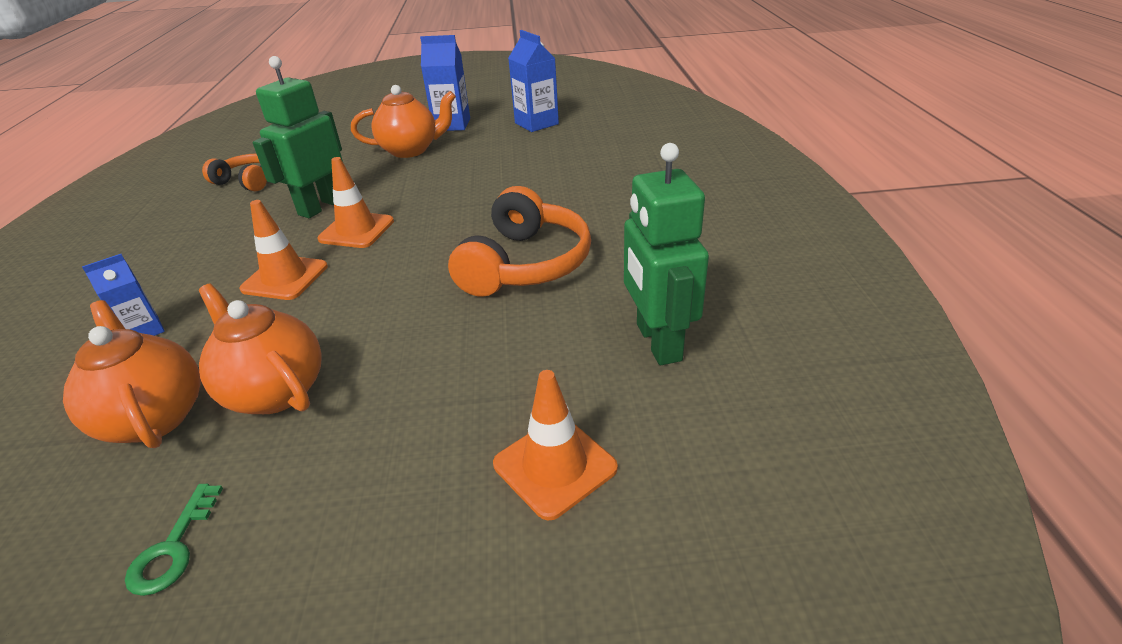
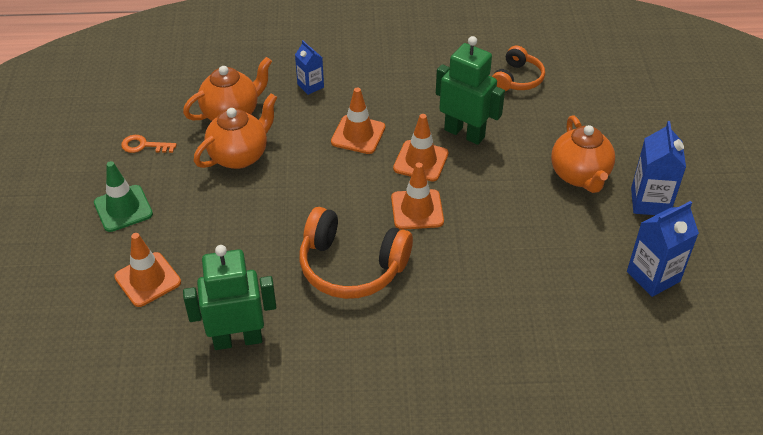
camera: 90 degrees right, 10 degrees up
green key [125,484,223,596] -> orange key [121,135,177,153]
none -> green traffic cone [94,161,153,232]
none -> orange traffic cone [391,163,444,230]

